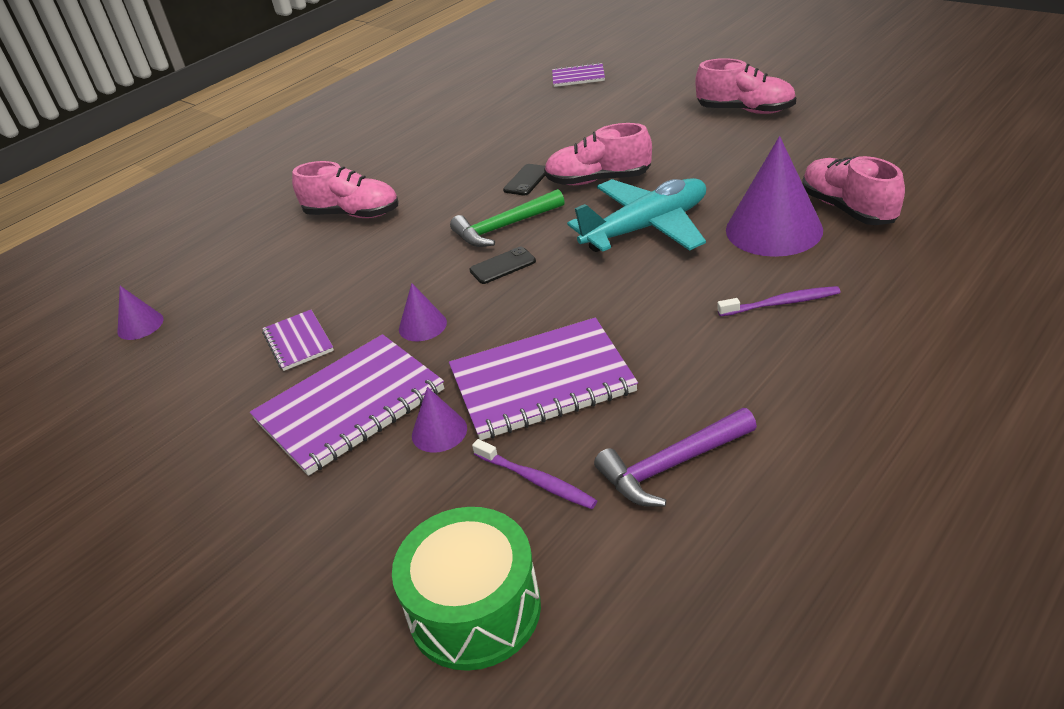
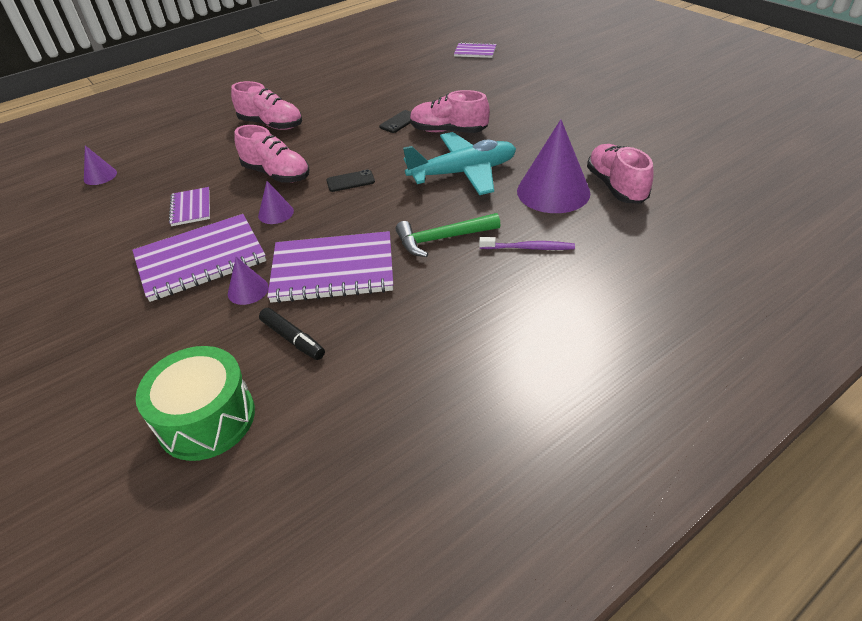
camera: 10 degrees right, 5 degrees up
green hammer [450,189,565,247] -> green hammer moved to [396,213,500,257]
purple toothbrush [472,439,597,509] -> black marker [259,308,325,360]
purple hammer [594,408,757,507] -> none
pink shoe [695,58,796,114] -> pink shoe moved to [234,125,310,183]

